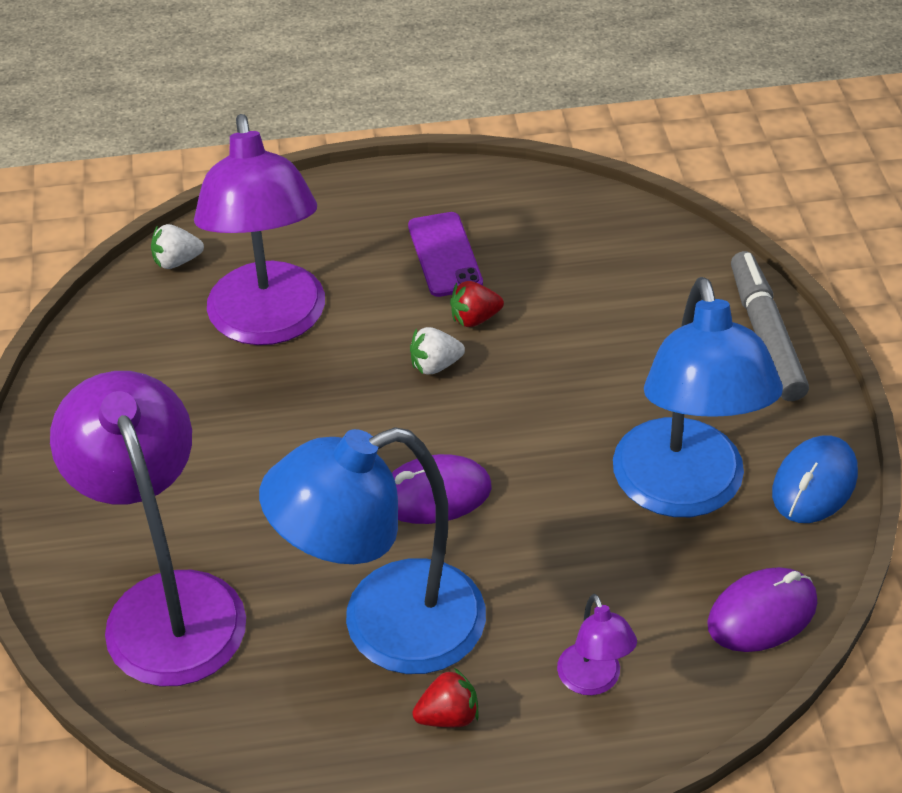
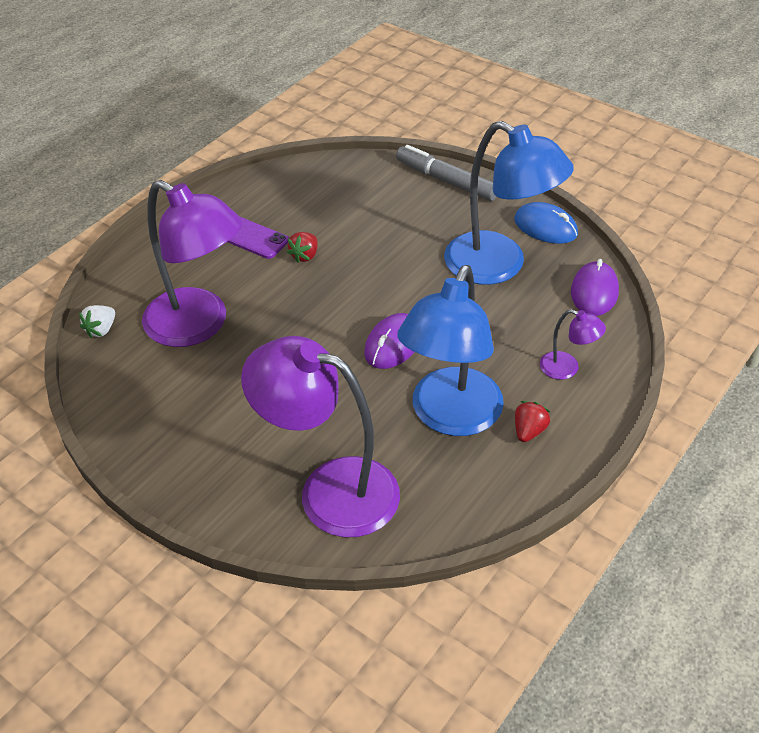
camera: 45 degrees left, 0 degrees up
white strawberry [410,327,465,374] -> none
blue mouse [772,436,858,523] -> blue mouse turned 45 degrees counterclockwise [514,202,578,244]

